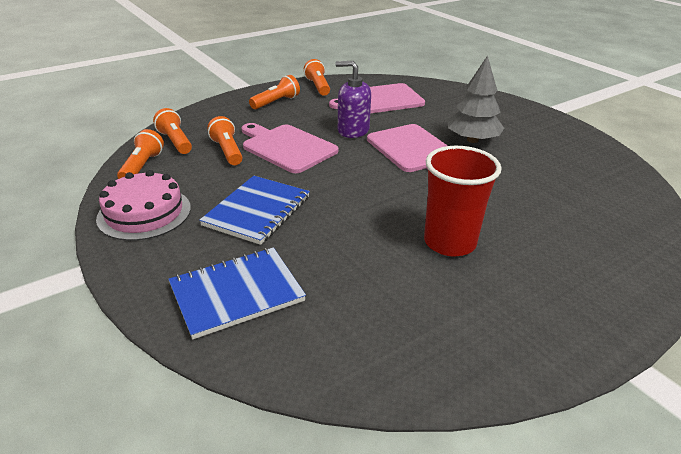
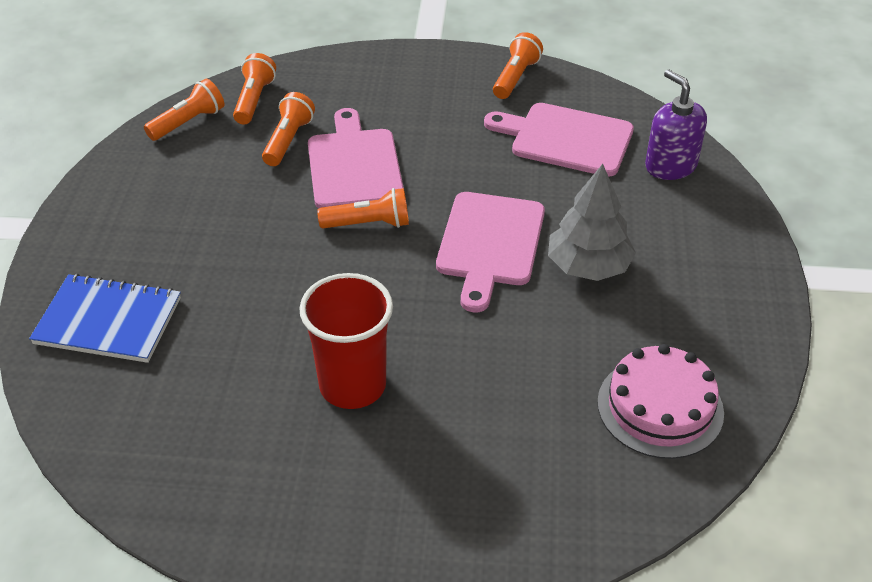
camera: 40 degrees right, 10 degrees up
pink cake [96,170,191,241] -> pink cake moved to [597,344,724,459]
blue notebook [199,176,310,245] -> none
orange flashlight [249,75,300,109] -> orange flashlight moved to [317,188,409,228]
purple soap dispenser [335,61,371,138] -> purple soap dispenser moved to [645,70,707,180]

